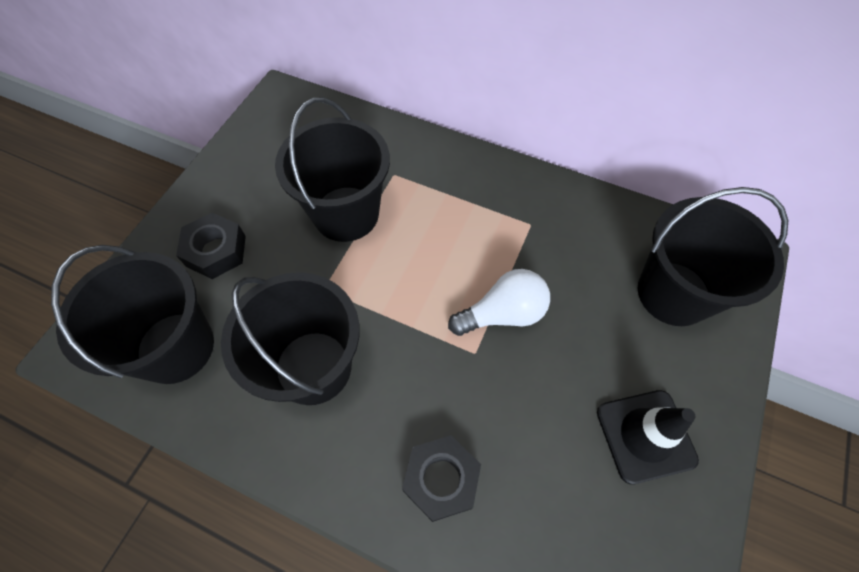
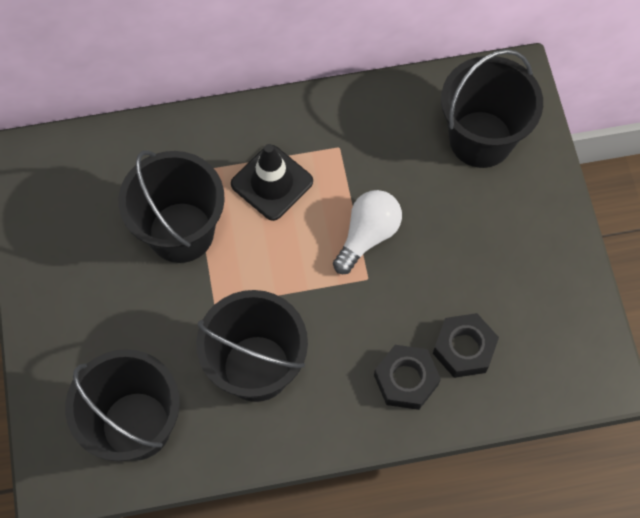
camera: 35 degrees left, 5 degrees up
black nut [176,213,246,279] -> black nut moved to [433,313,499,378]
black traffic cone [597,390,699,485] -> black traffic cone moved to [231,144,313,221]

